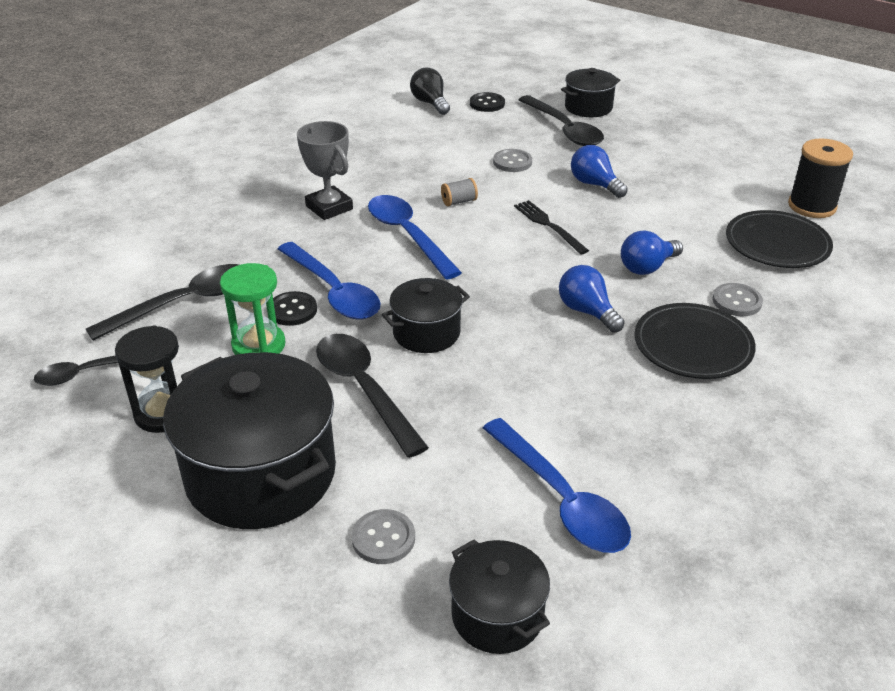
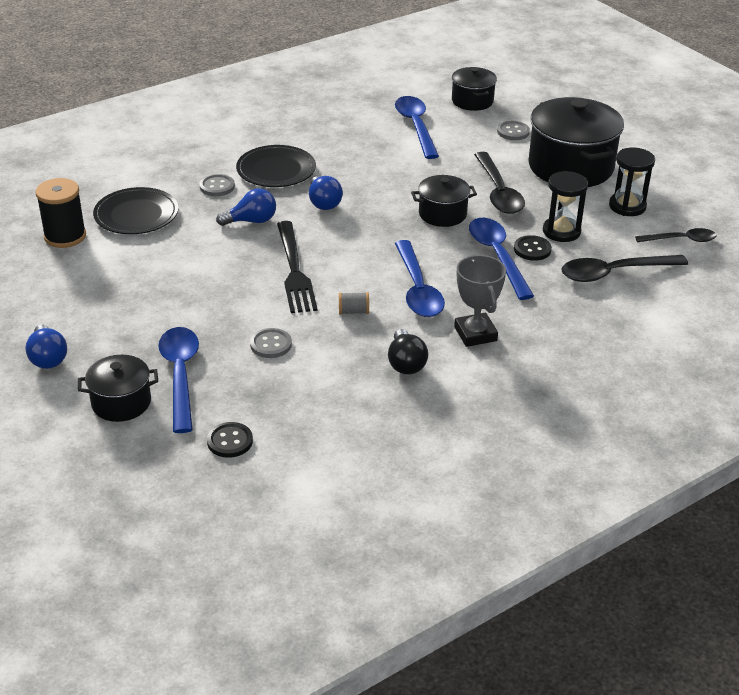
camera: 160 degrees left, 0 degrees up
green hourglass [220,263,285,355] -> black hourglass [543,171,588,242]
black light bulb [410,68,450,115] -> black light bulb moved to [388,329,428,375]
black fork [514,200,589,255] -> black fork [277,221,317,313], size x1.58
black spoon [518,95,604,146] -> blue spoon [158,327,199,433]
blue light bulb [571,145,628,198] -> blue light bulb moved to [25,324,67,369]

